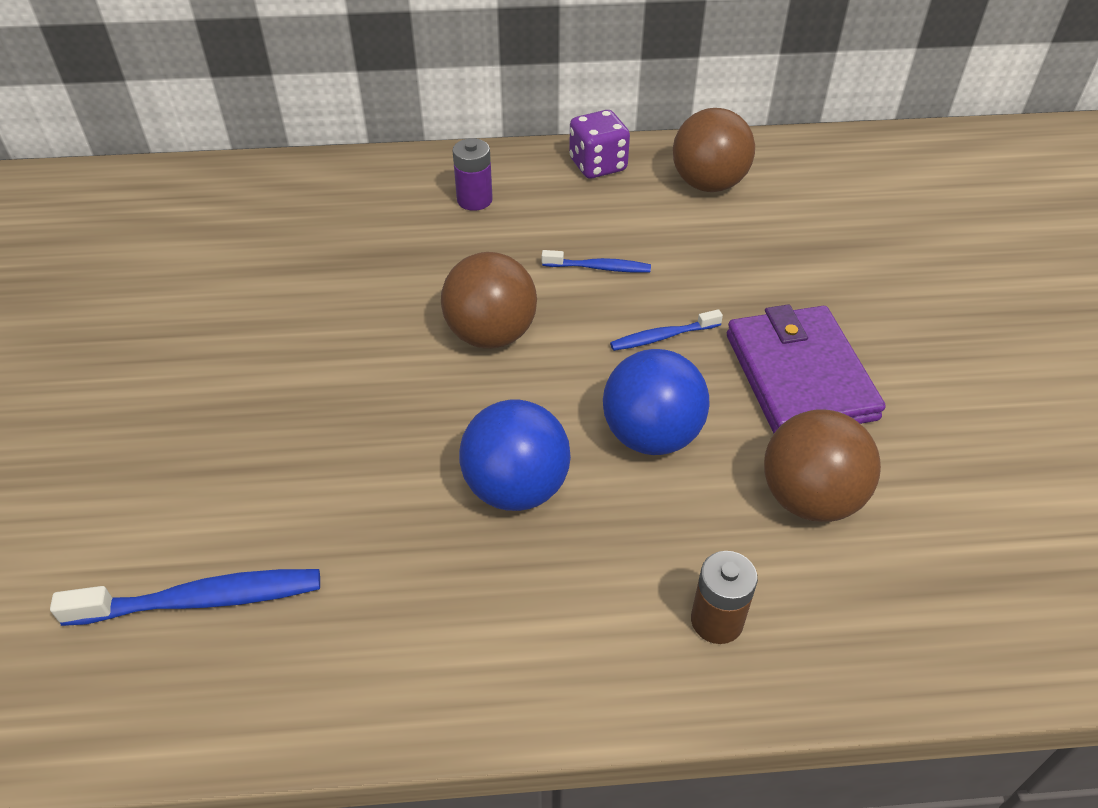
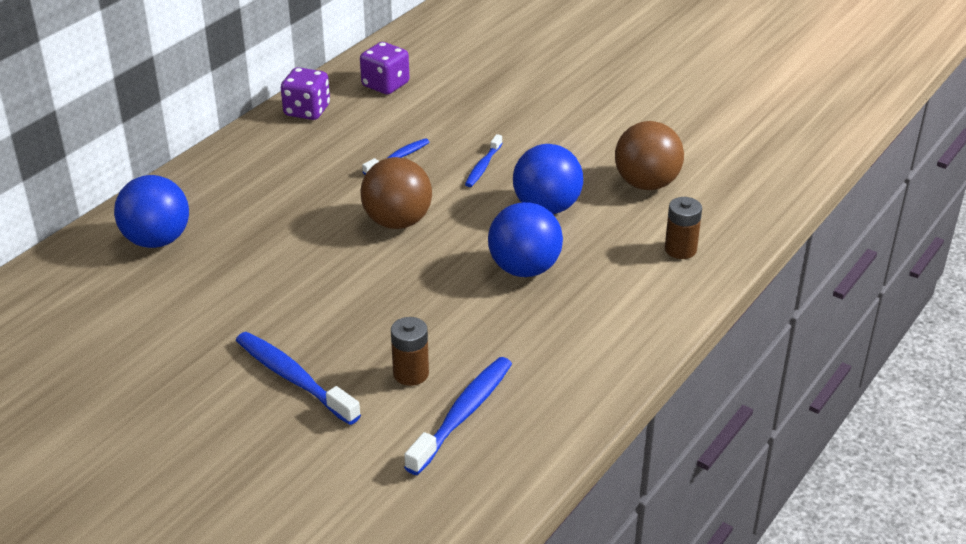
camera: 50 degrees left, 10 degrees down
purple battery [452,138,493,211] -> none
brown ball [673,108,755,192] -> purple dice [360,42,409,95]
purple wallet [727,304,886,434] -> none
none -> blue ball [114,175,189,248]
none -> blue toothbrush [236,332,361,425]
none -> brown battery [391,317,429,386]

